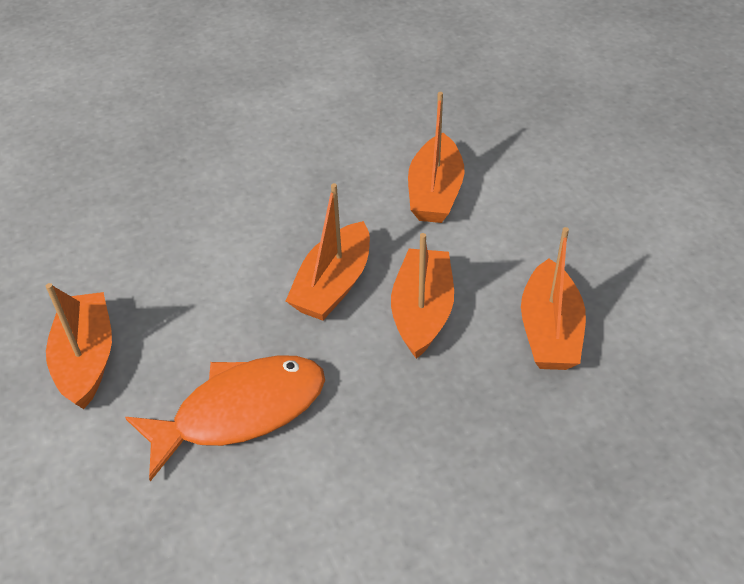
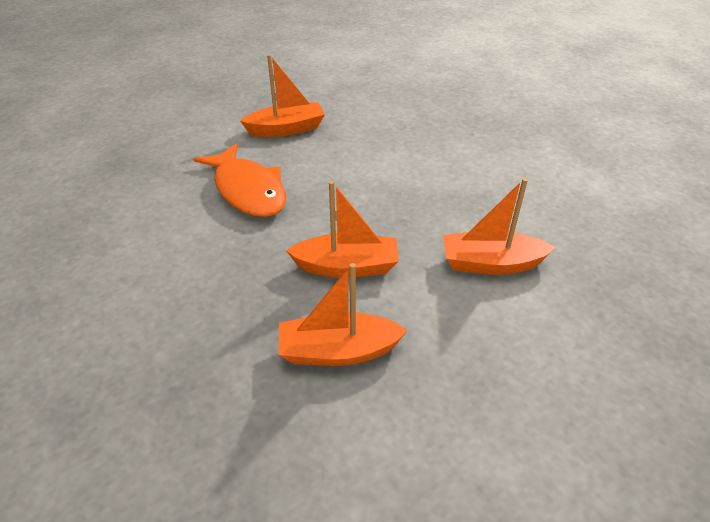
camera: 80 degrees right, 5 degrees down
orange boat [286,183,370,321] -> none

